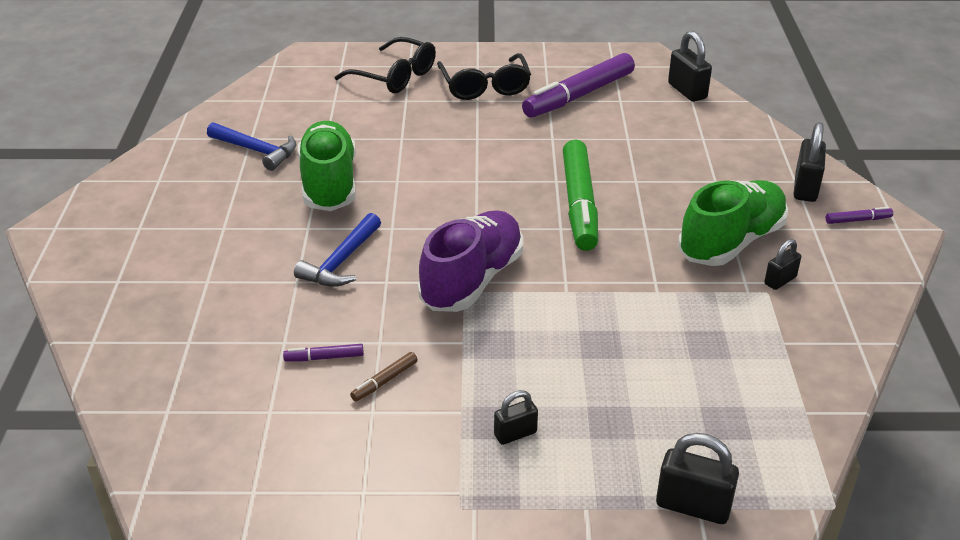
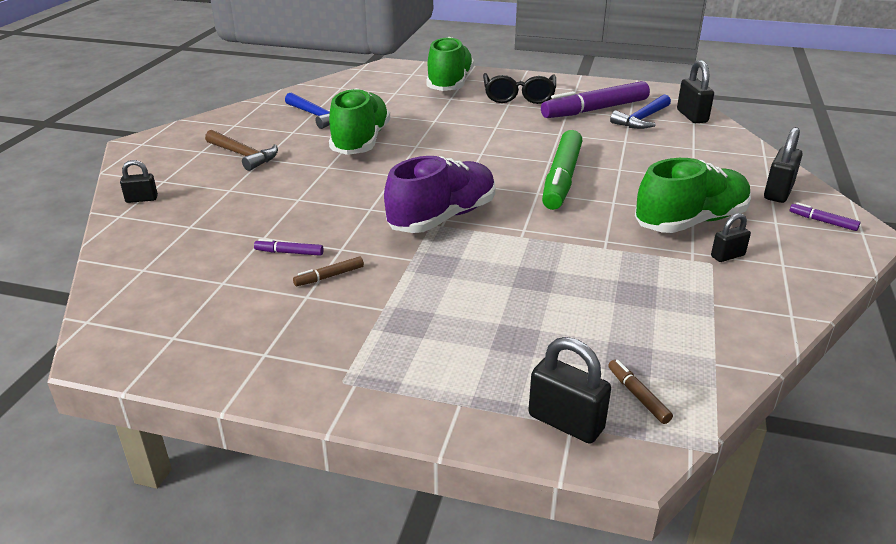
camera: 15 degrees right, 5 degrees down
blue hammer [294,213,381,287] -> blue hammer moved to [610,94,671,129]
black glasses [335,37,436,93] -> green shoe [426,37,474,91]
black padlock [494,390,538,445] -> black padlock moved to [120,160,158,203]
purple marker [826,207,893,224] -> purple marker turned 150 degrees counterclockwise [790,202,860,231]
none -> brown hammer [205,130,278,171]
none -> brown marker [608,360,673,424]

